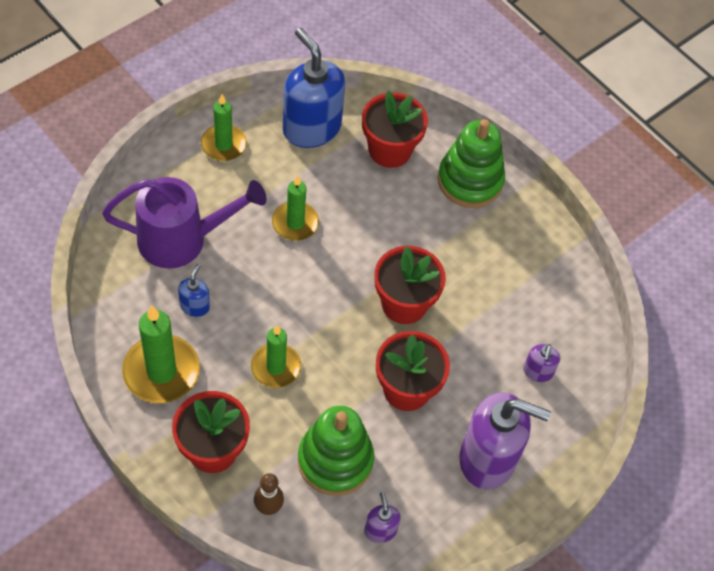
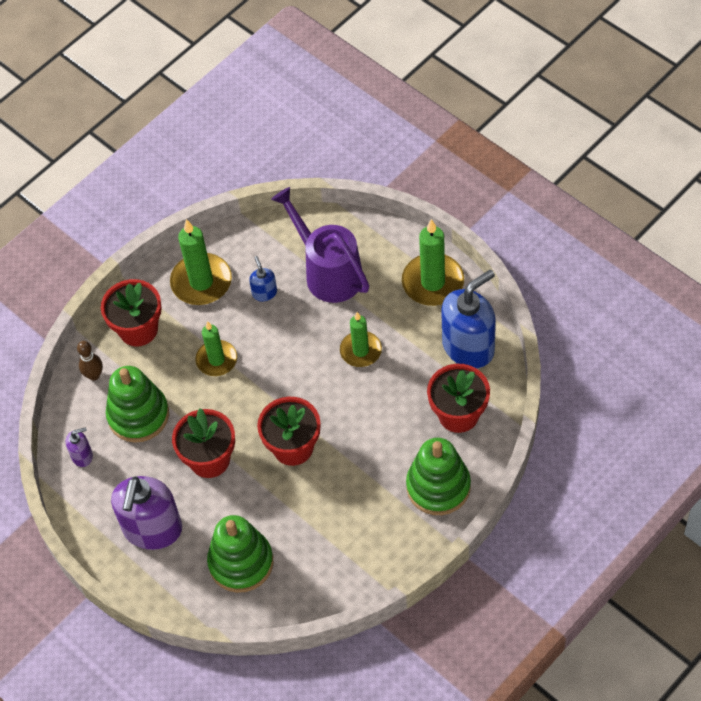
camera: 95 degrees right, 0 degrees up
purple watering can [102,177,267,269] -> purple watering can turned 150 degrees clockwise [271,187,369,303]
blue soap dispenser [178,264,210,317] -> blue soap dispenser turned 120 degrees counterclockwise [249,256,277,302]
green candle [201,94,247,161] -> green candle [402,219,464,306], size x1.51
purple soap dispenser [523,344,560,382] -> green stacking toy [207,515,273,593]

